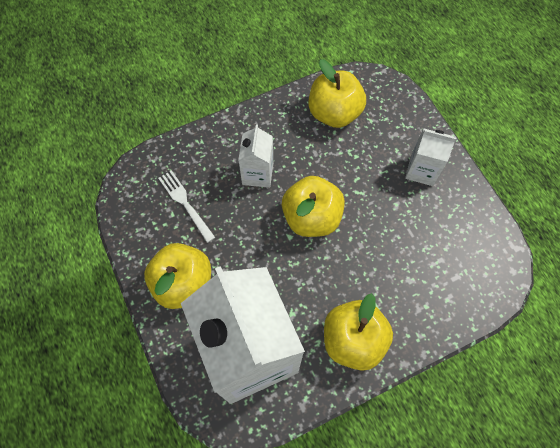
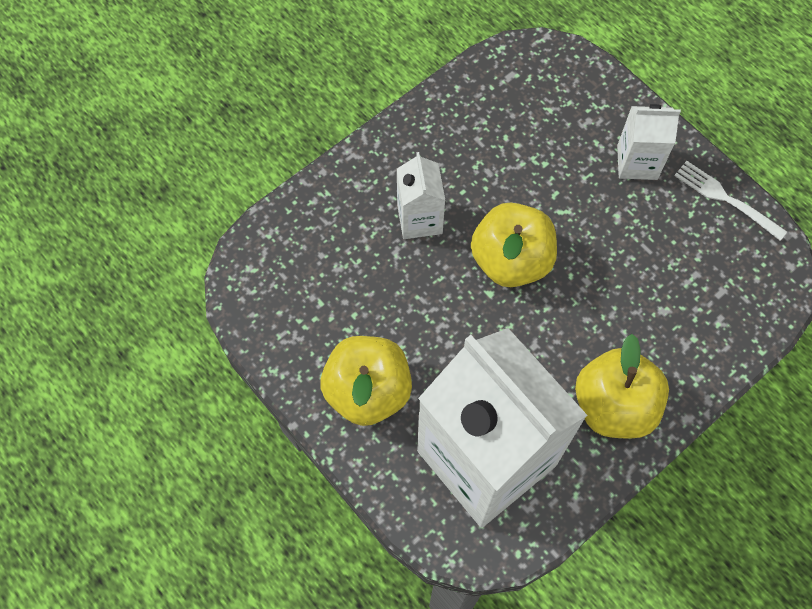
camera: 15 degrees left, 0 degrees up
white fork [158,170,216,243] -> white fork moved to [674,161,787,241]
yellow apple [309,59,366,128] -> none

